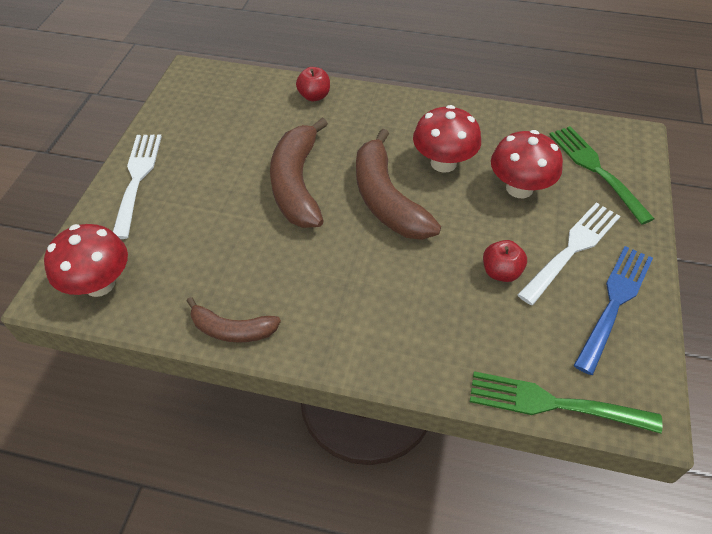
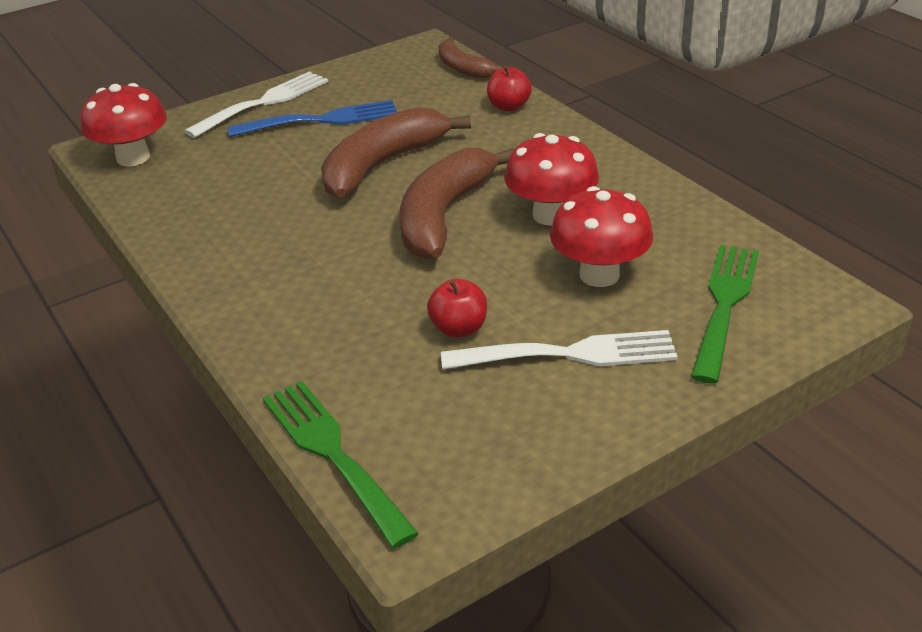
camera: 45 degrees right, 15 degrees down
brown banana [187,297,281,343] -> brown banana moved to [438,37,499,79]
blue fork [574,246,653,375] -> blue fork moved to [228,100,397,137]

